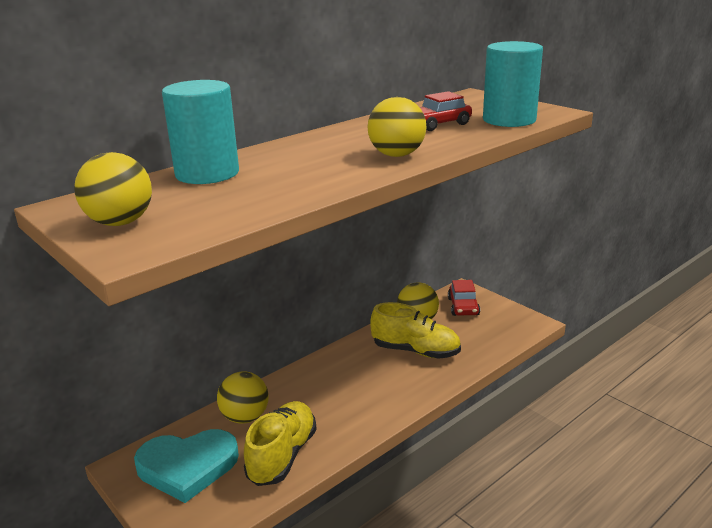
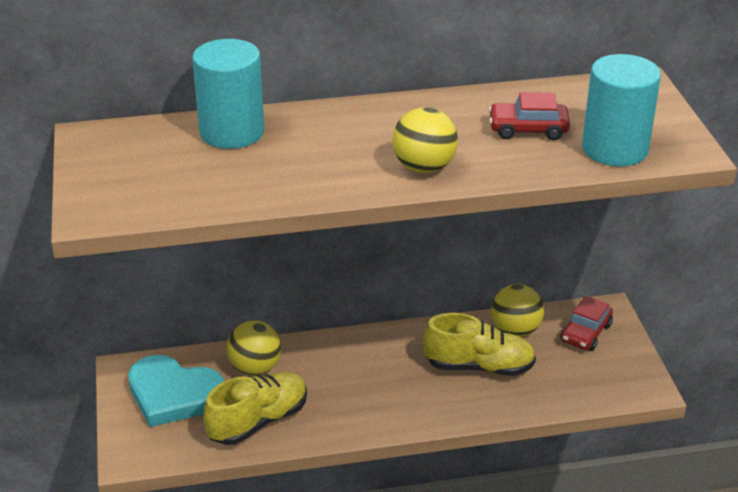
camera: 30 degrees right, 10 degrees up
yellow ball [74,152,152,226] -> none
yellow shoe [370,302,461,359] -> yellow shoe turned 45 degrees counterclockwise [423,313,536,376]

